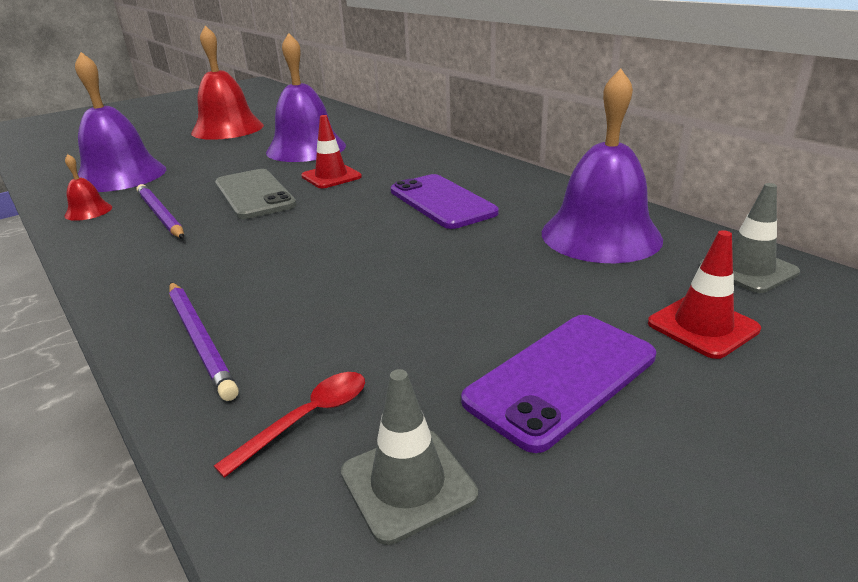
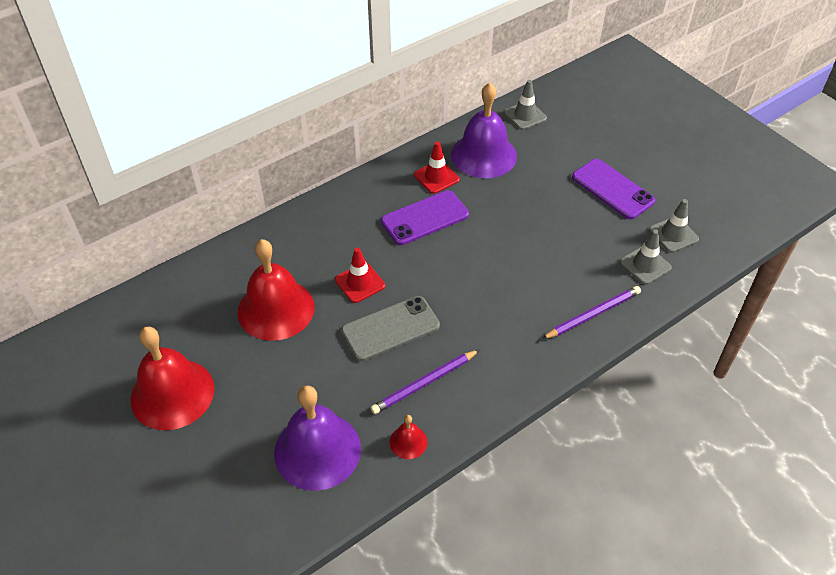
camera: 90 degrees left, 20 degrees up
red spoon [214,372,365,478] -> grey traffic cone [620,230,672,285]
purple bell [266,33,346,162] -> red bell [237,239,315,341]
red traffic cone [648,230,761,359] -> red traffic cone moved to [414,141,460,194]

